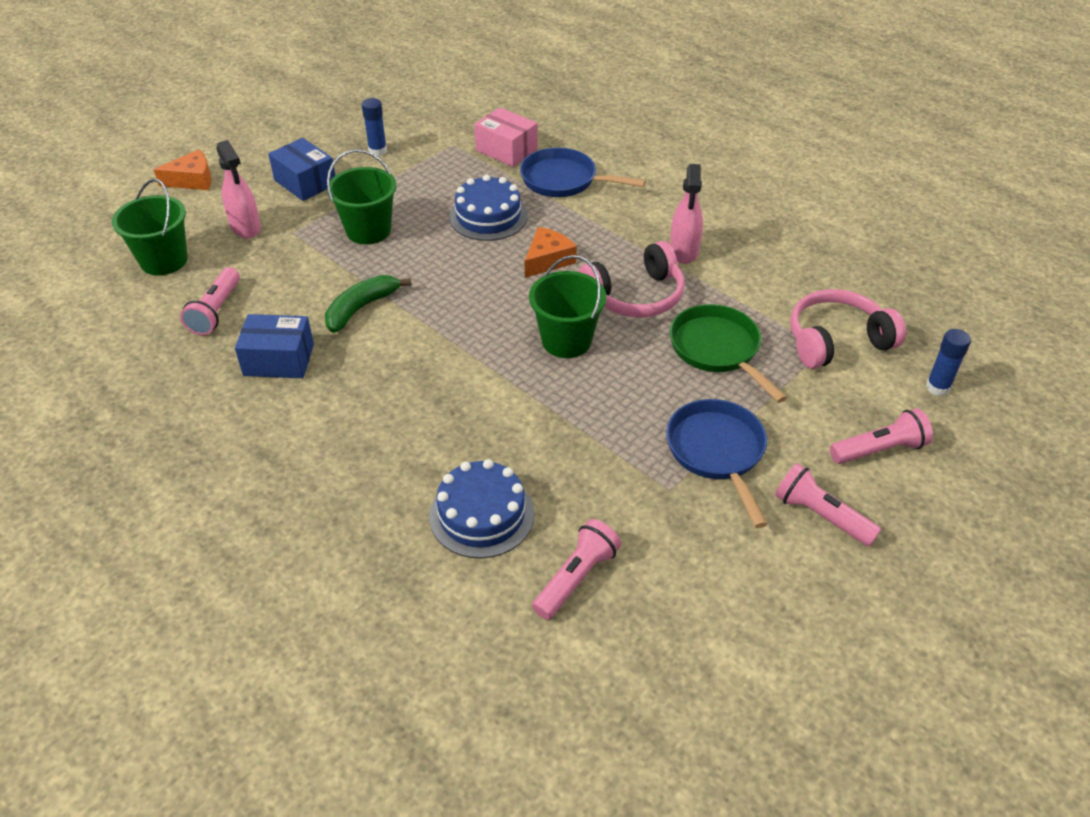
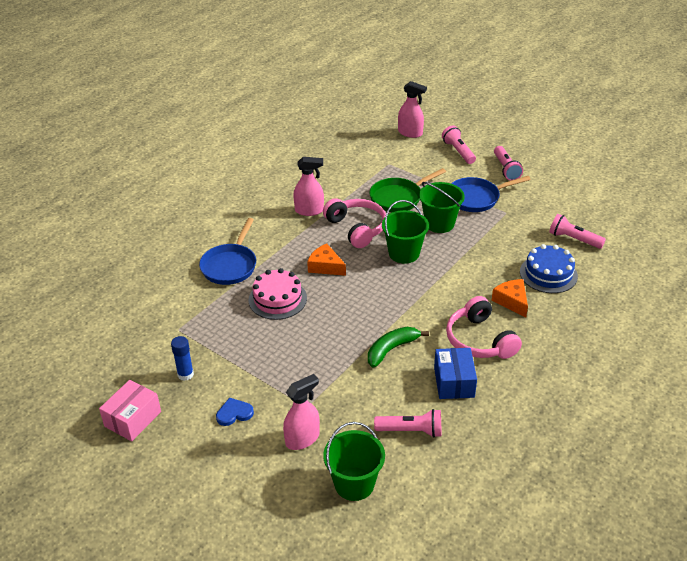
camera: 95 degrees left, 5 degrees down
orange cheese [154,149,212,190] -> orange cheese moved to [492,279,528,317]
blue box [268,138,335,201] -> blue heart [216,398,254,426]
green banana [325,275,412,333] -> green banana turned 105 degrees clockwise [368,327,429,368]
green bucket [327,149,397,244] -> green bucket moved to [419,182,465,233]
blue cake [449,175,528,241] -> pink cake [249,268,307,320]
pink box [474,107,538,167] -> pink box moved to [99,380,161,441]
pink flashlight [775,463,881,546] -> pink flashlight turned 45 degrees counterclockwise [494,146,523,181]
pink headphones [790,289,906,369] -> pink headphones moved to [446,296,522,359]
blue glue stick [926,329,971,396] -> pink spray bottle [398,81,427,138]

